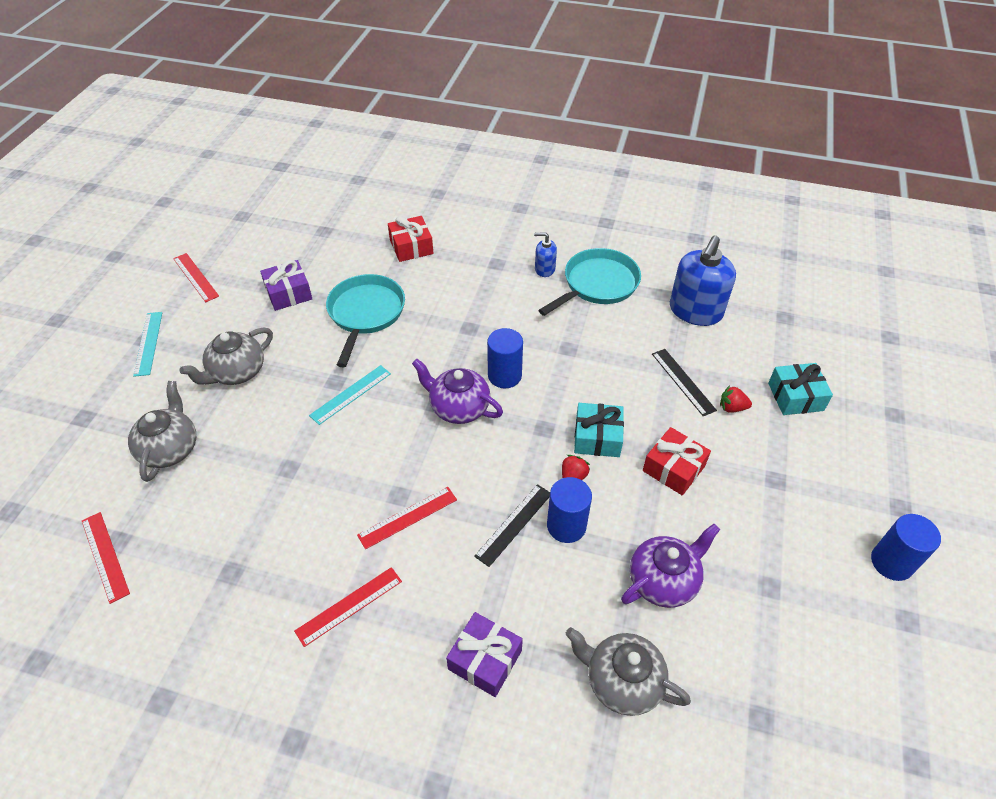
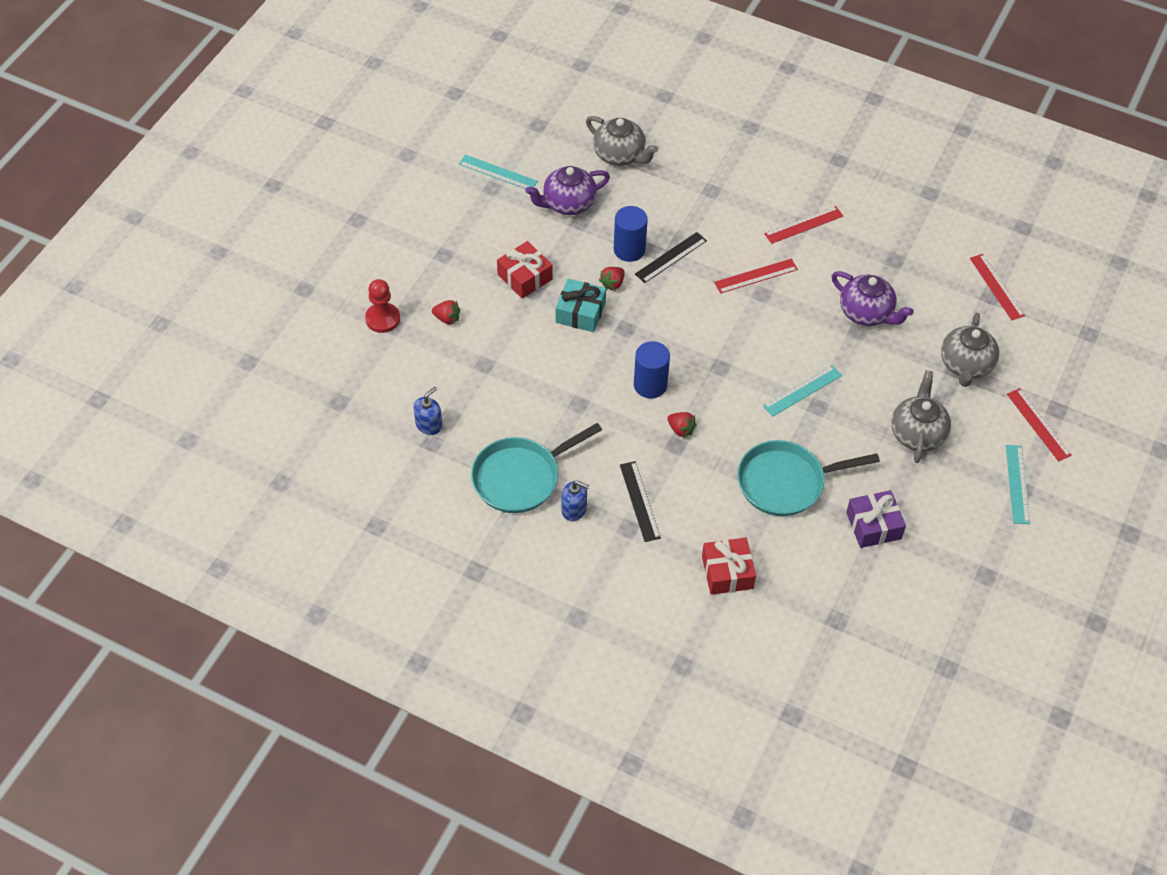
camera: 170 degrees left, 5 degrees up
red ruler [173,253,219,302] -> red ruler moved to [1007,388,1072,462]
grey teapot [180,328,273,385] -> grey teapot turned 45 degrees counterclockwise [891,370,951,463]
turquoise pan [326,274,405,367] -> turquoise pan turned 60 degrees clockwise [737,440,880,516]
purple teapot [412,359,503,424] -> purple teapot moved to [832,271,914,326]
purple gift [446,612,523,697] -> none
black ruler [652,349,717,416] -> black ruler moved to [620,461,661,542]
blue soap dispenser [670,235,736,326] -> blue soap dispenser [414,387,442,435], size x0.50
turquoise gift [768,363,833,415] -> red pawn [365,279,400,333]
blue cylinder [871,514,941,581] -> none
none -> turquoise ruler [459,155,538,189]
none -> red strawberry [667,412,697,438]

